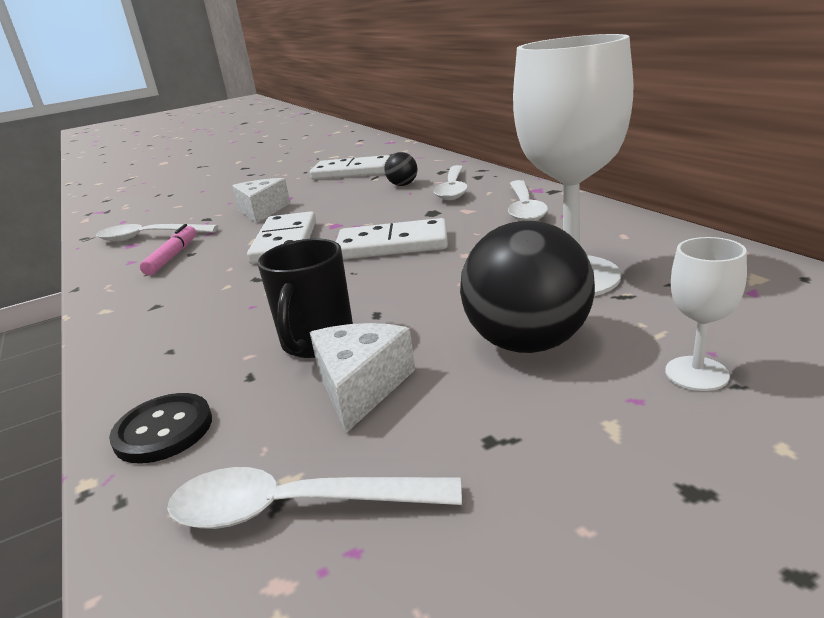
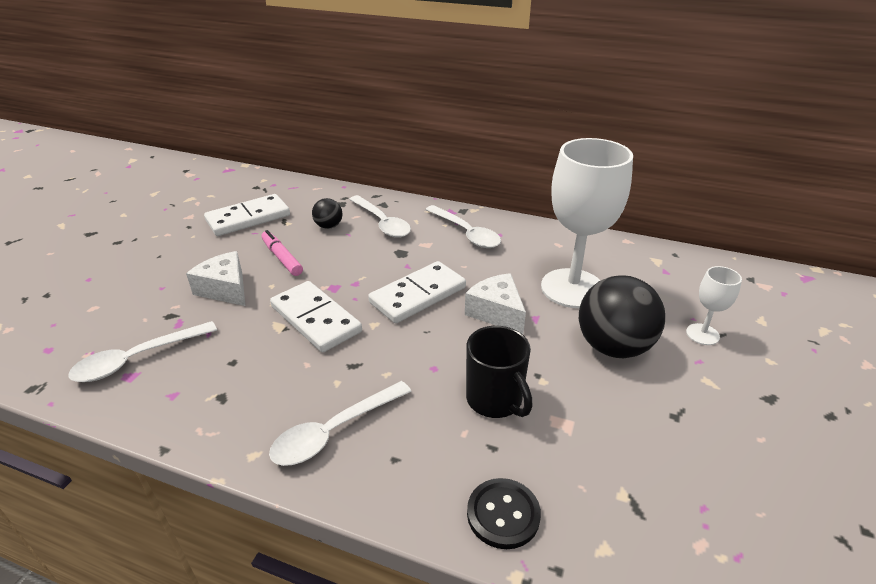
camera: 45 degrees left, 10 degrees up
pink marker [140,224,196,276] -> pink marker moved to [261,230,303,276]
white spoon [167,467,462,529] -> white spoon moved to [269,381,412,466]
white cheese [310,323,415,433] -> white cheese moved to [465,273,526,334]

